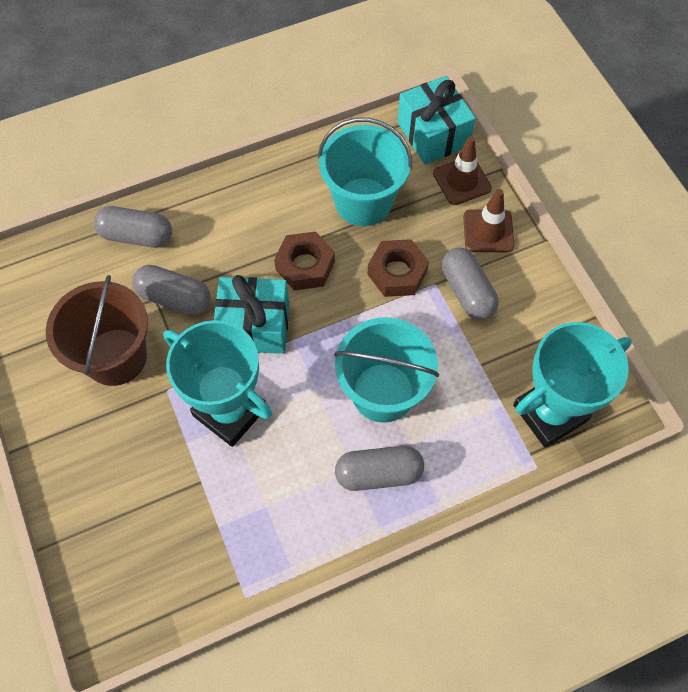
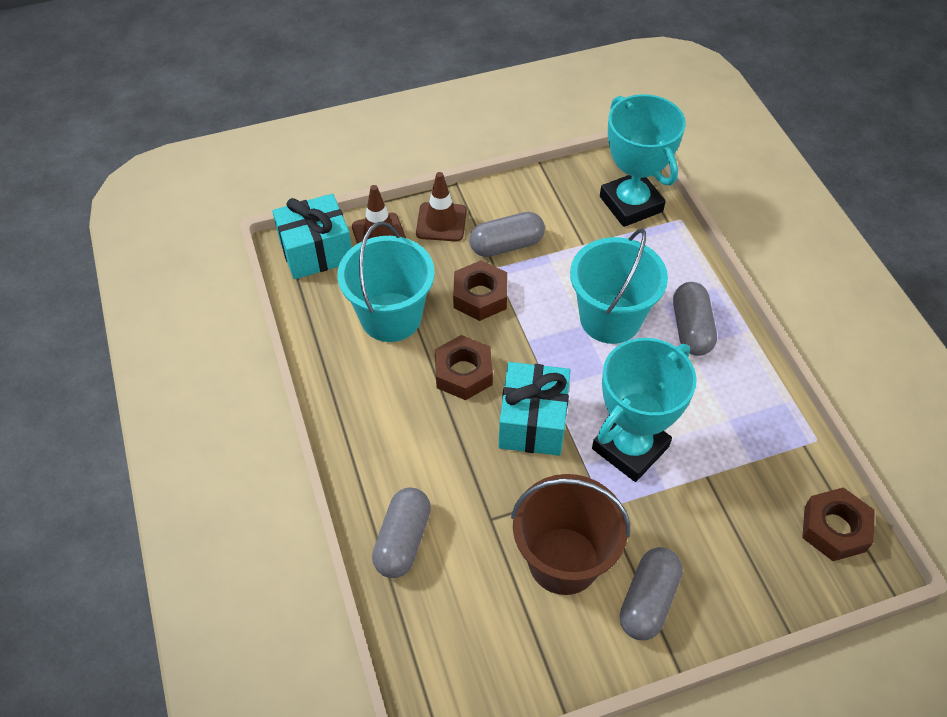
camera: 85 degrees left, 10 degrees down
grey capsule [132,265,210,315] -> grey capsule moved to [620,547,683,641]
none -> brown nut [802,487,875,561]

